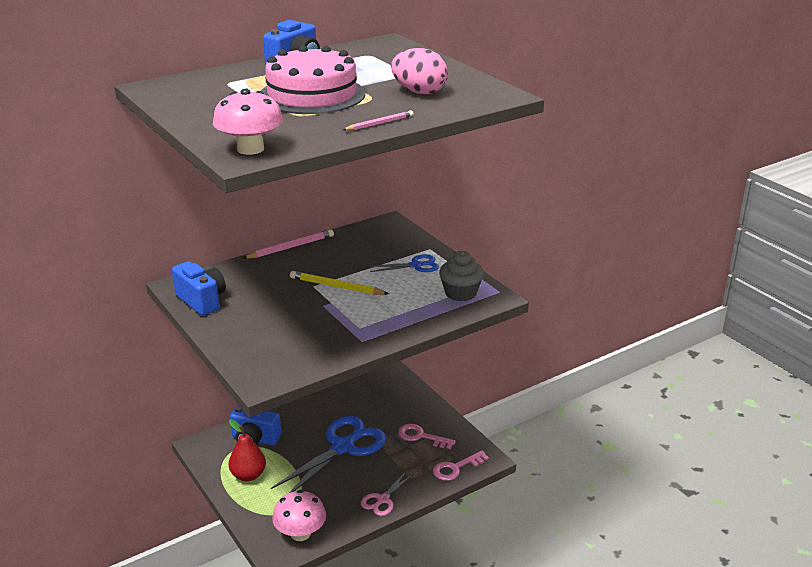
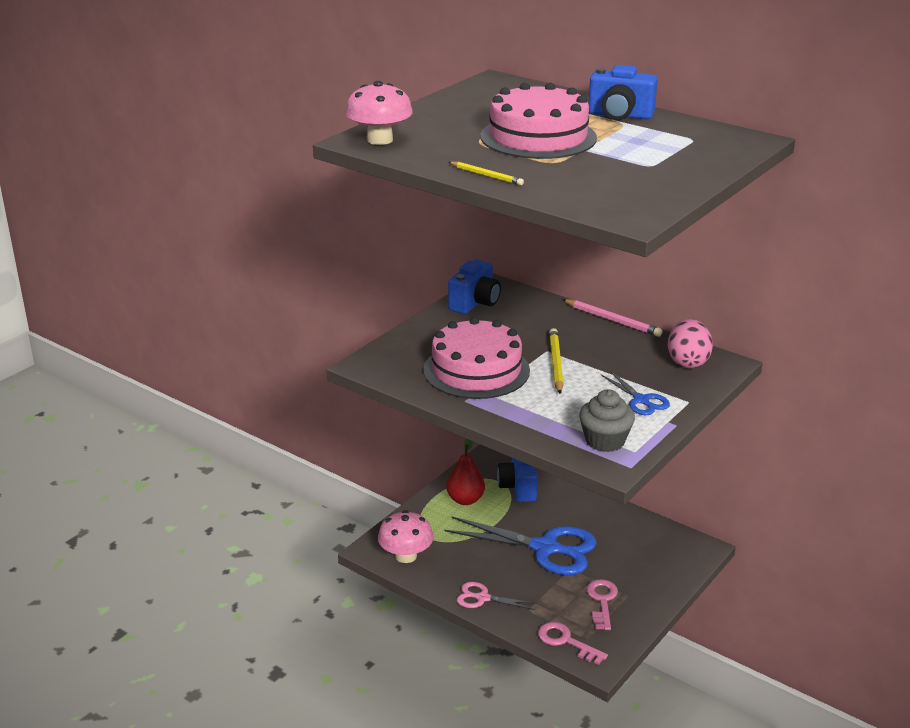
camera: 70 degrees right, 0 degrees up
pink pencil [343,110,414,131] -> yellow pencil [449,162,524,185]
pink egg [391,48,448,94] -> pink egg moved to [668,319,713,368]
none -> pink cake [423,317,530,399]

